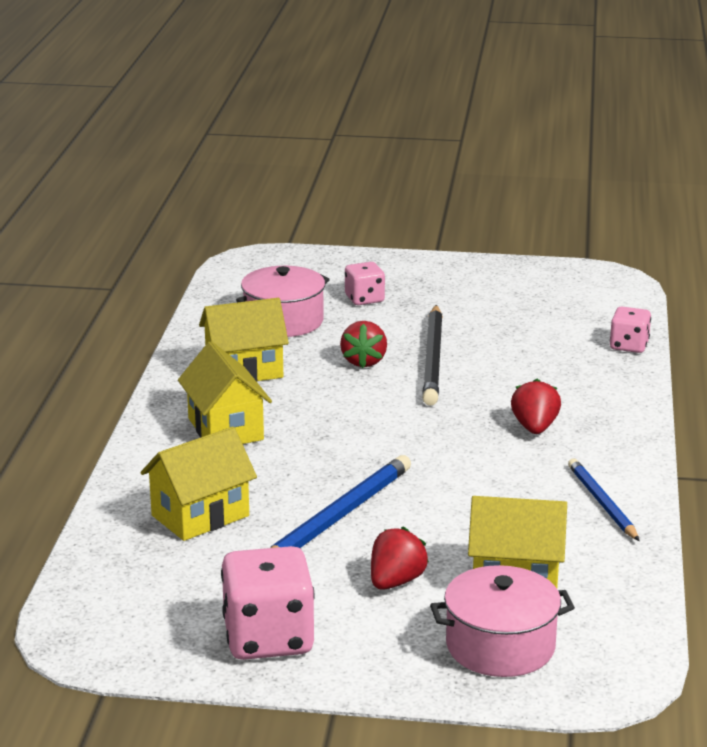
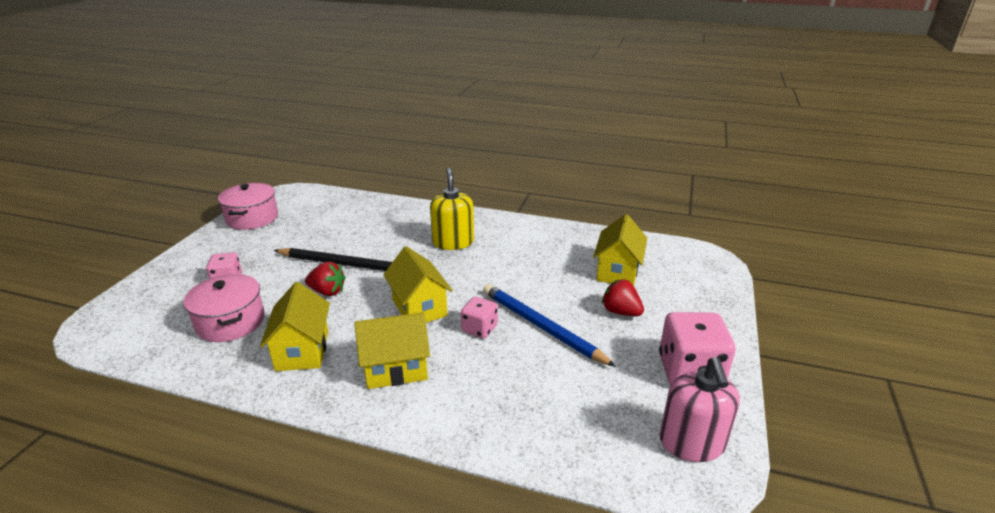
camera: 80 degrees left, 5 degrees up
yellow house [140,426,257,541] -> yellow house moved to [383,246,453,323]
pink pot [430,565,575,677] -> pink pot moved to [218,183,278,230]
red strawberry [511,379,561,434] -> yellow soap dispenser [430,168,474,250]
blue pencil [568,458,640,541] -> none
pink dice [610,307,651,353] -> pink dice moved to [461,297,498,338]
none -> pink soap dispenser [660,357,740,462]

